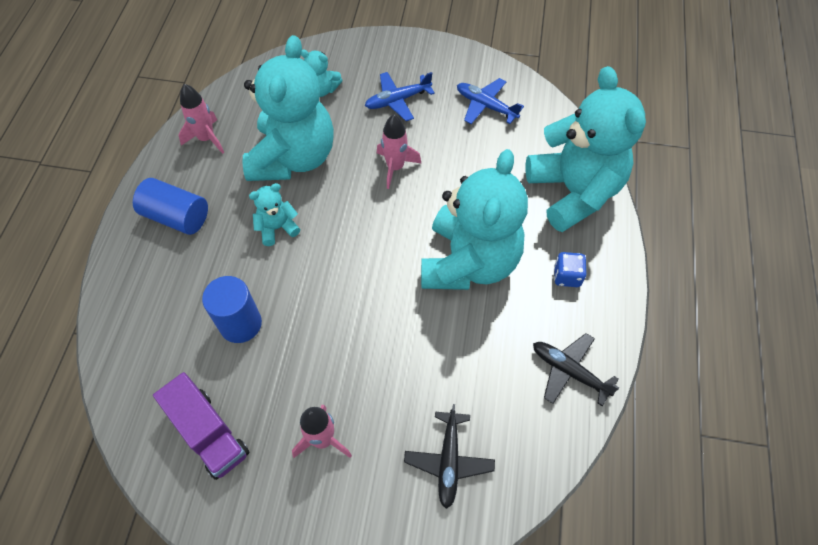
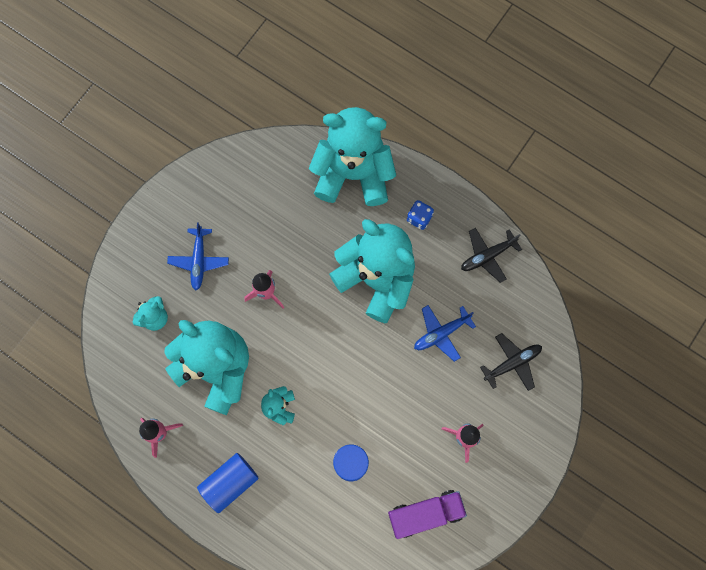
camera: 65 degrees left, 15 degrees up
black plane [404,404,495,509] -> black plane turned 60 degrees counterclockwise [480,333,542,391]
blue plane [457,78,524,124] -> blue plane moved to [414,305,476,362]

